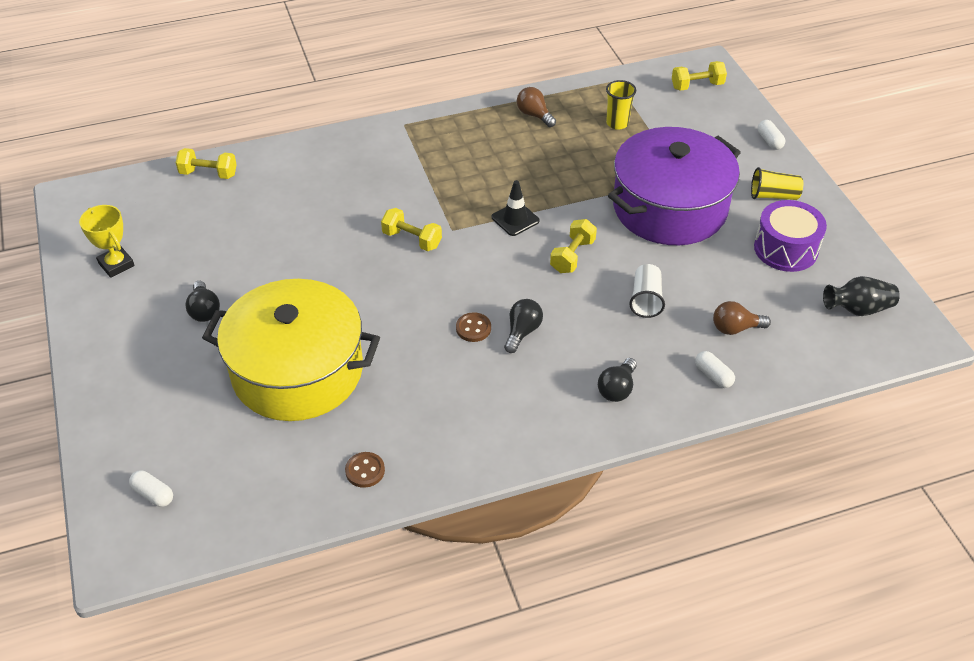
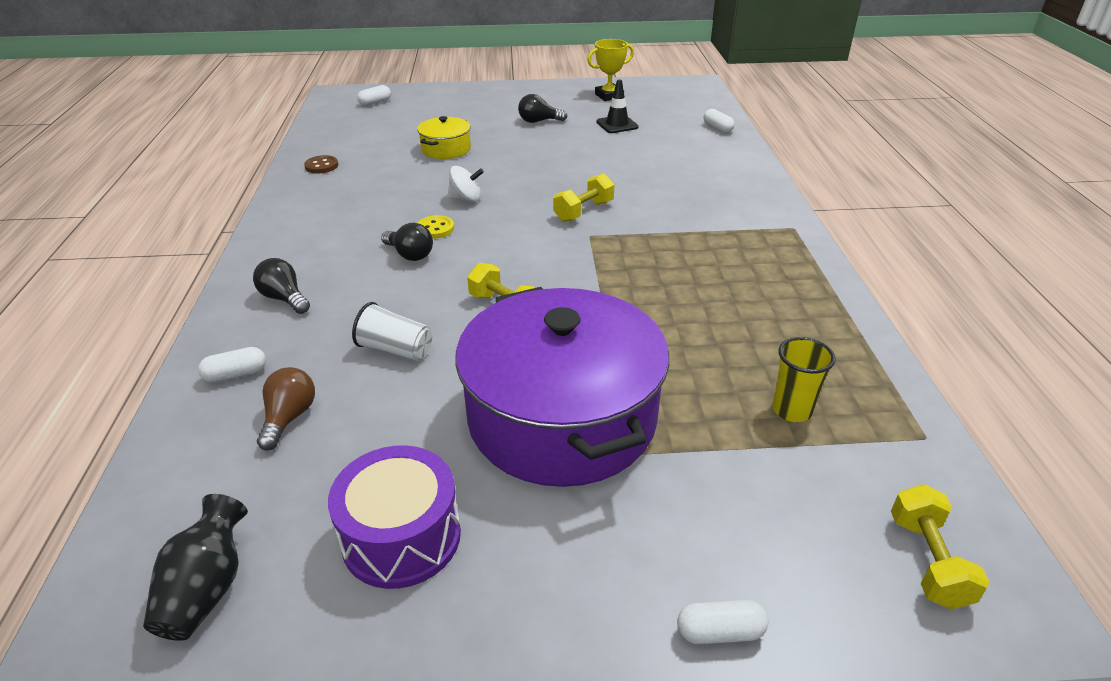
camera: 105 degrees right, 10 degrees down
yellow dumbbell [176,148,237,179] -> white capsule [703,109,735,133]
yellow pot [202,279,380,421] -> yellow pot [417,116,471,159], size x0.44
brown button [456,312,491,342] -> yellow button [417,215,454,239]
black traffic cone [492,180,540,236] -> black traffic cone moved to [596,80,639,133]
brown light bulb [517,87,556,127] -> none
yellow cup [751,167,803,200] -> none
none -> white spinning top [447,166,484,202]

